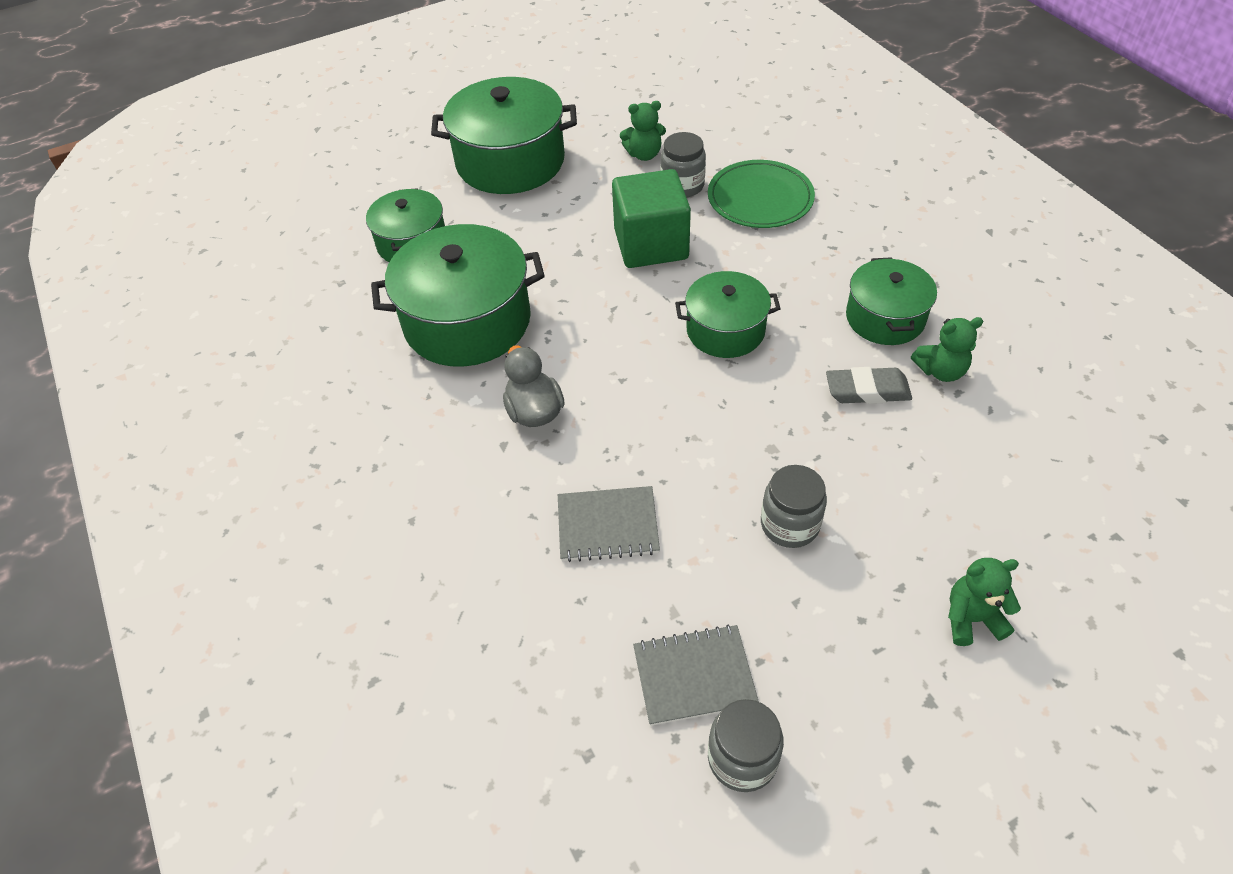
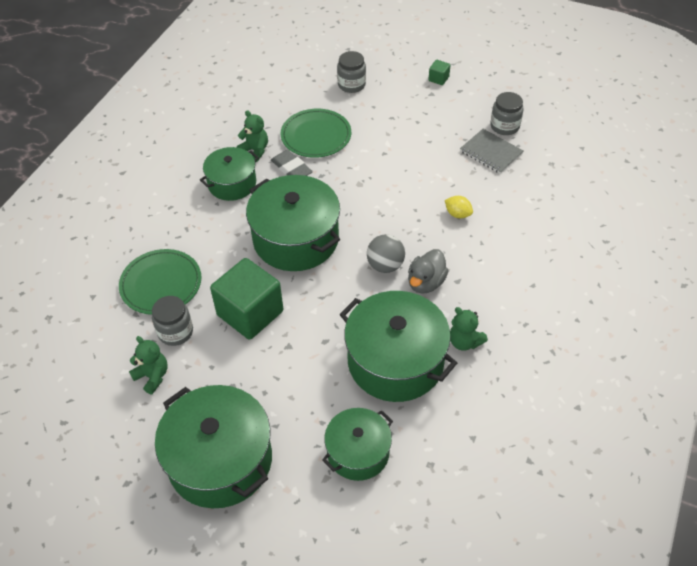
camera: 130 degrees left, 0 degrees up
grey notebook [558,486,660,562] -> yellow lemon [445,196,473,218]
green pot [675,271,781,358] -> green pot [246,175,340,271], size x1.67
grey jar [761,465,827,548] -> grey jar moved to [337,51,366,93]
green teddy bear [948,558,1021,646] -> green teddy bear moved to [450,307,488,351]
none -> green plate [281,109,351,158]
none -> grey ball [367,234,405,273]
none -> green cube [428,60,450,85]

